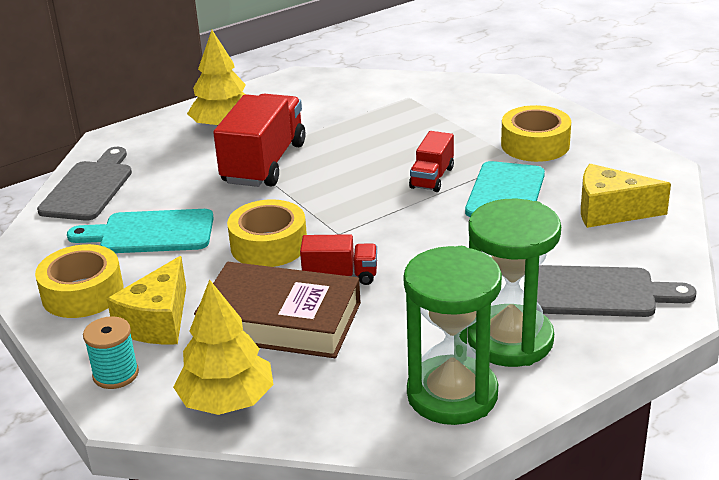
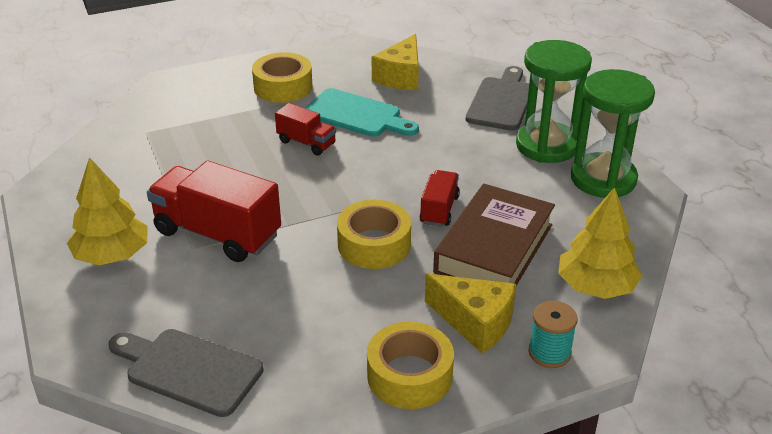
camera: 80 degrees left, 5 degrees up
turquoise cutting board [67,209,214,253] -> none

